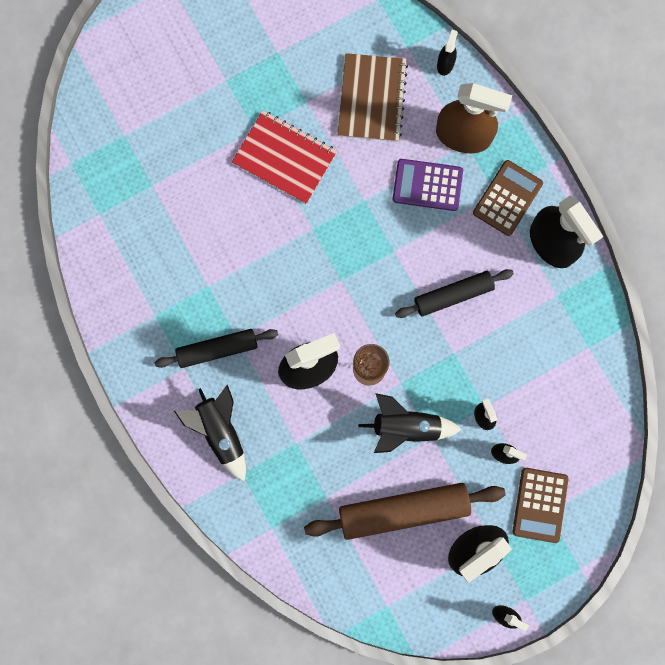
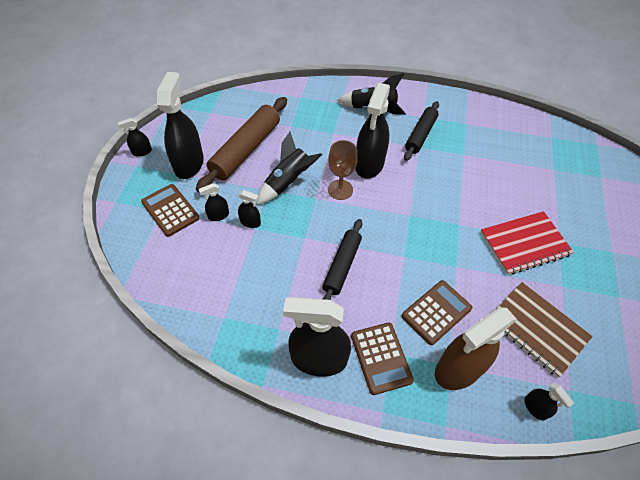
camera: 130 degrees right, 25 degrees down
purple calculator [393,159,463,211] -> brown calculator [402,280,472,345]

